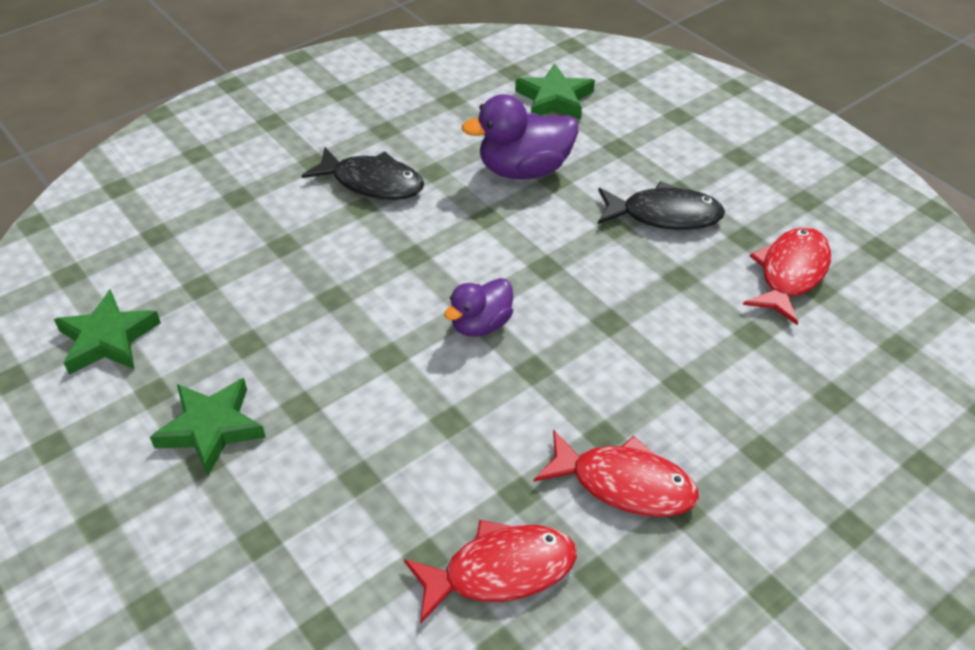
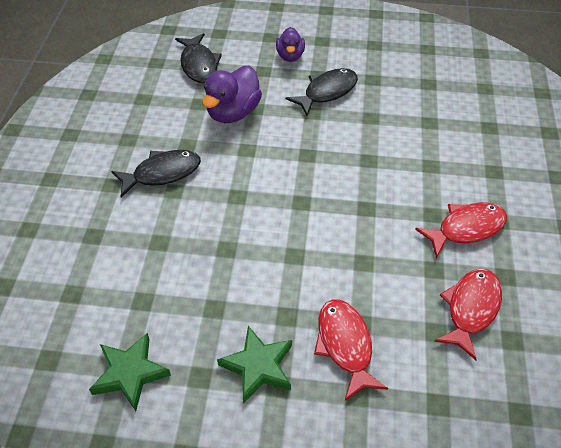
camera: 45 degrees left, 5 degrees up
purple duck [444,278,513,337] -> purple duck moved to [276,27,305,62]
green star [515,63,595,120] -> black fish [175,33,222,83]
red fish [743,227,831,325] -> red fish moved to [314,299,388,401]

